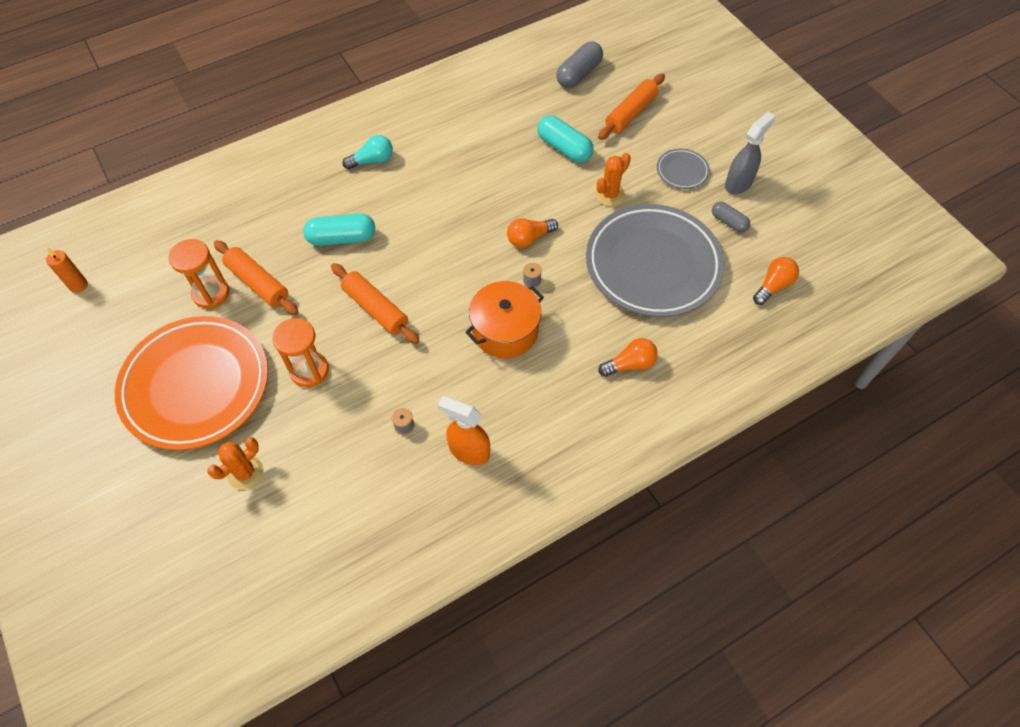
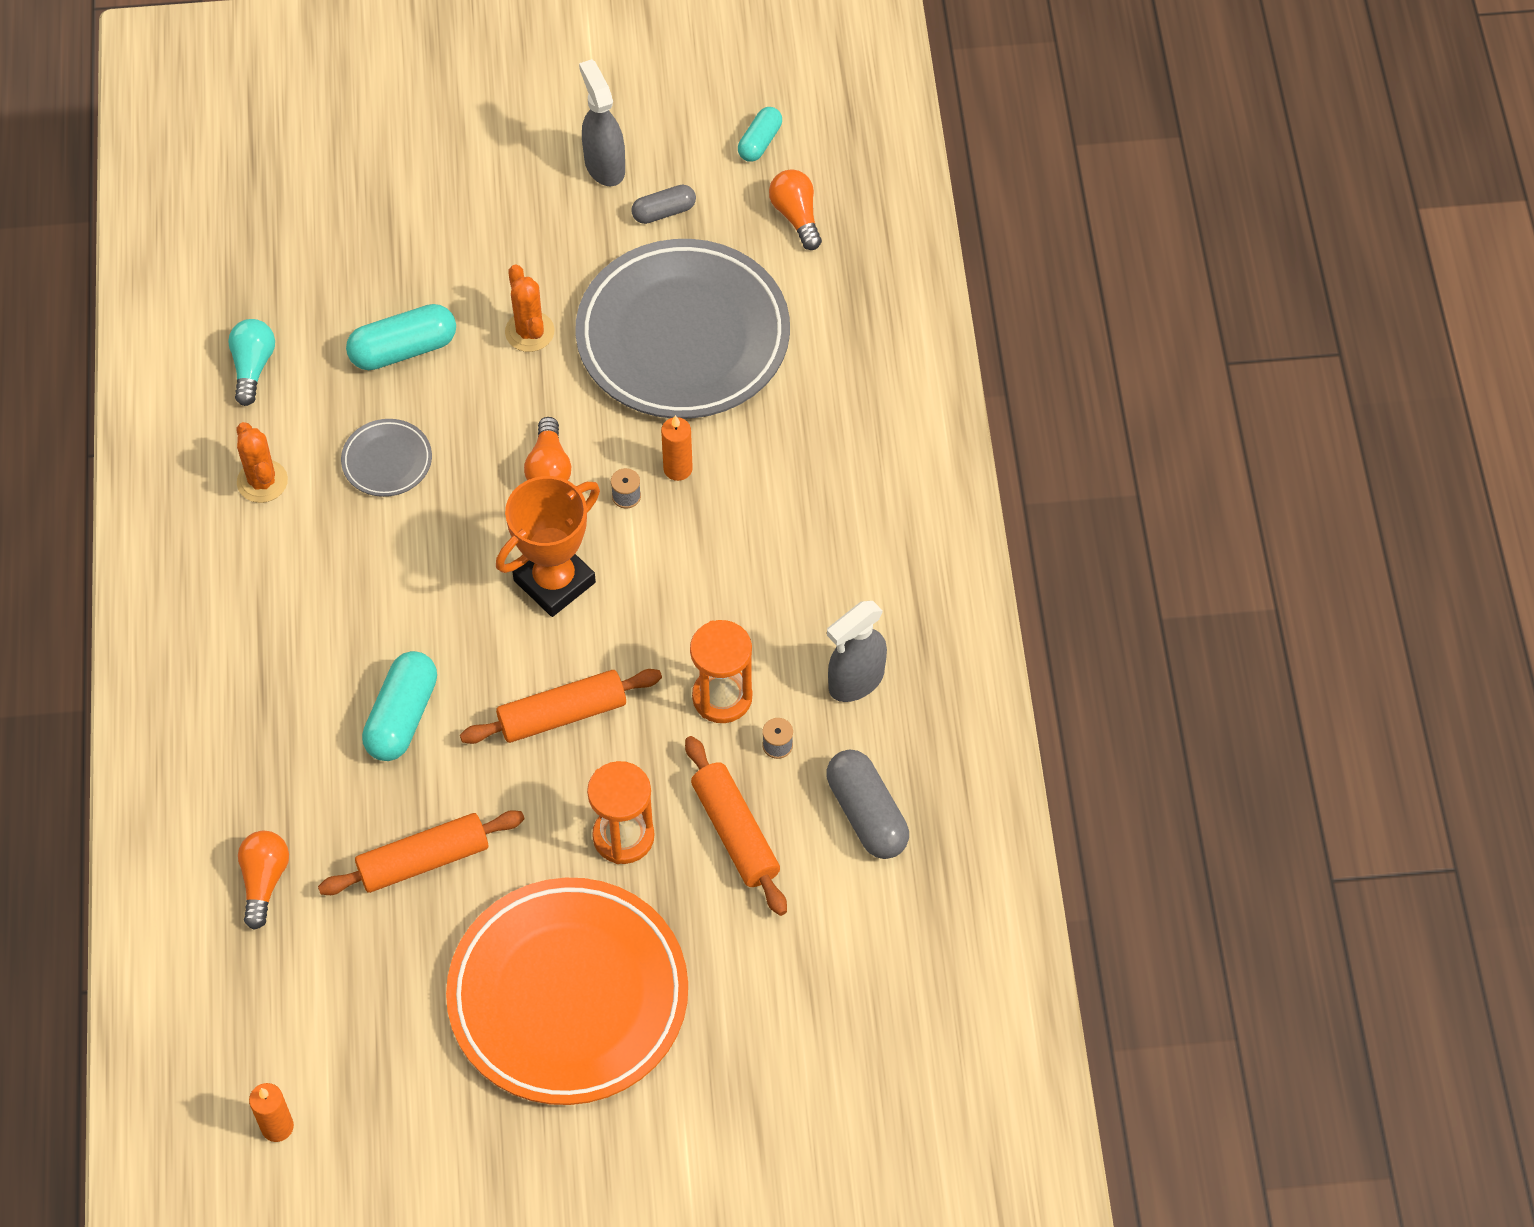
camera: 65 degrees left, 0 degrees up
orange hourglass [169,239,229,309] -> orange hourglass moved to [690,620,752,723]
orange cactus [207,437,264,490] -> orange cactus moved to [237,422,288,503]
turquoise light bulb [342,135,393,169] -> turquoise light bulb moved to [228,319,275,406]
orange spray bottle [438,396,490,465] -> grey spray bottle [827,601,887,702]
orange pot [465,281,544,358] -> none
grey capsule [556,42,603,88] -> grey capsule moved to [826,750,909,859]
orange rolling pin [598,74,665,140] -> orange rolling pin moved to [685,736,787,916]
orange light bulb [599,338,658,377] -> orange light bulb moved to [238,831,289,930]
grey plate [657,149,710,189] -> grey plate moved to [341,419,432,497]
none -> orange trophy [496,476,600,617]
none -> orange candle [661,415,693,481]
none -> turquoise capsule [738,107,782,162]

